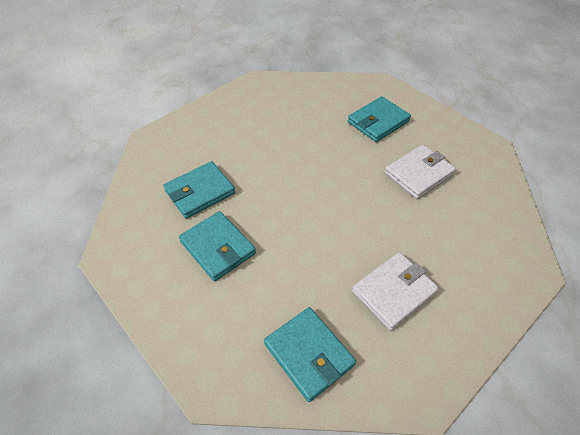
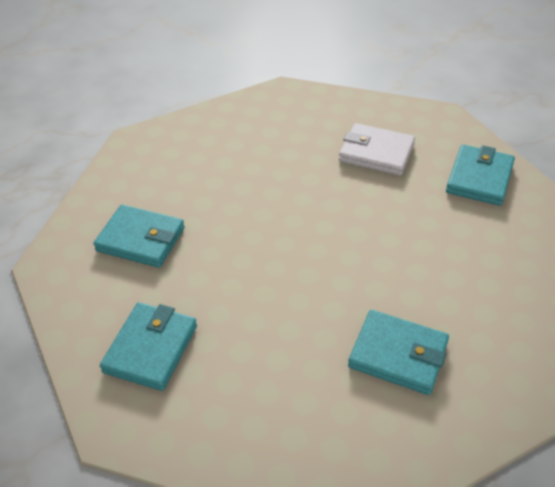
camera: 120 degrees left, 5 degrees down
turquoise wallet [179,211,256,281] -> turquoise wallet moved to [100,302,197,391]
white wallet [385,145,456,199] -> none

